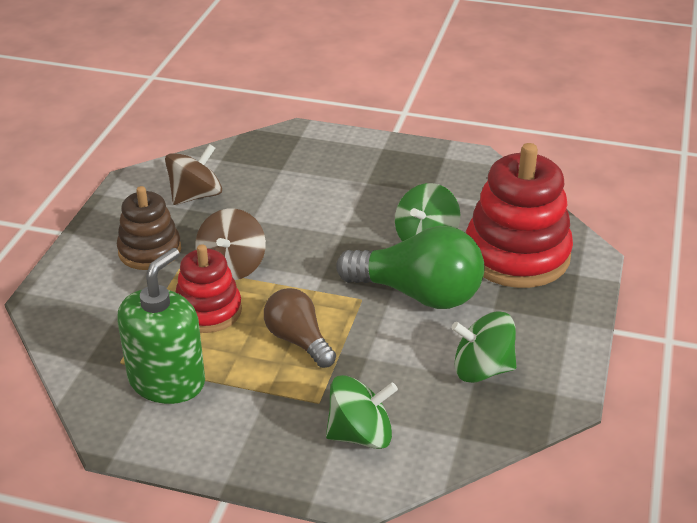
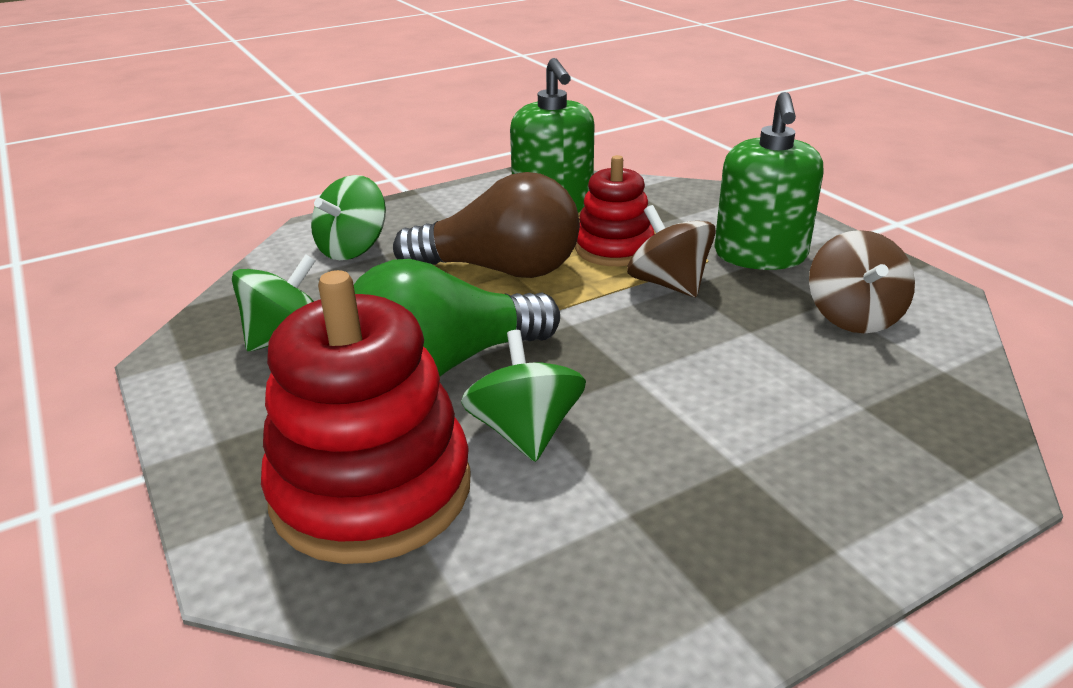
camera: 135 degrees right, 5 degrees down
brown stacking toy [117,186,181,270] -> green soap dispenser [714,92,824,270]
brown light bulb [264,288,336,368] -> brown light bulb [393,172,580,278], size x1.65

